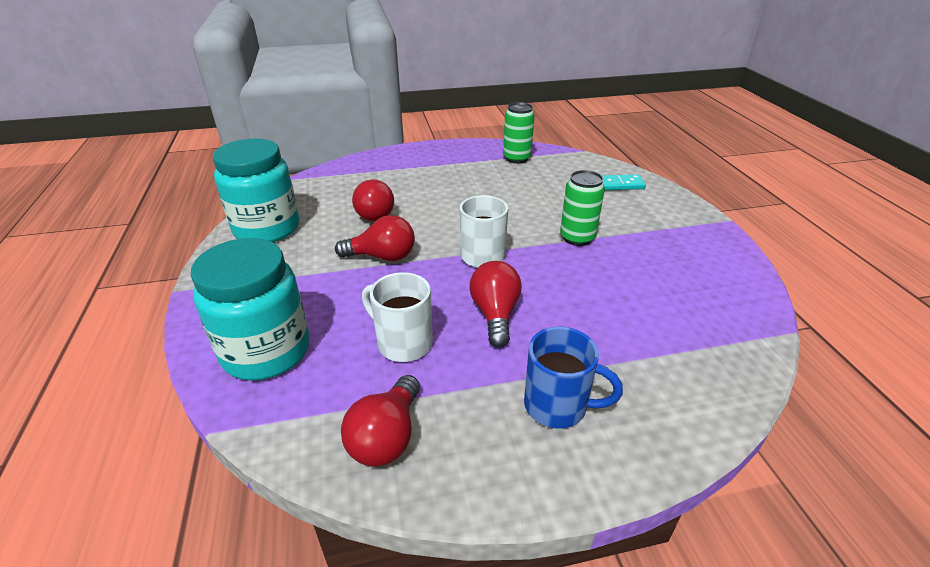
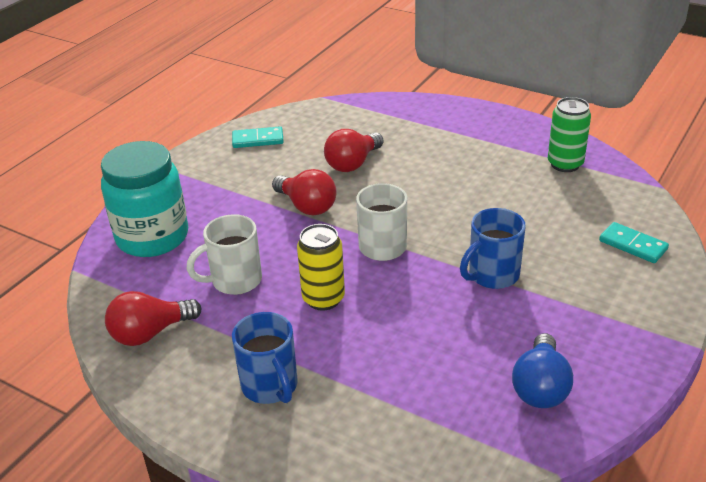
camera: 45 degrees right, 0 degrees up
turquoise jar [213,138,299,242] -> turquoise domino [232,126,284,148]
white mug [362,272,433,362] -> white mug turned 105 degrees counterclockwise [186,214,262,295]
red light bulb [470,261,522,348] -> yellow can [297,224,345,310]
green can [560,170,605,246] -> blue mug [460,208,526,289]
none -> blue light bulb [512,333,573,408]

